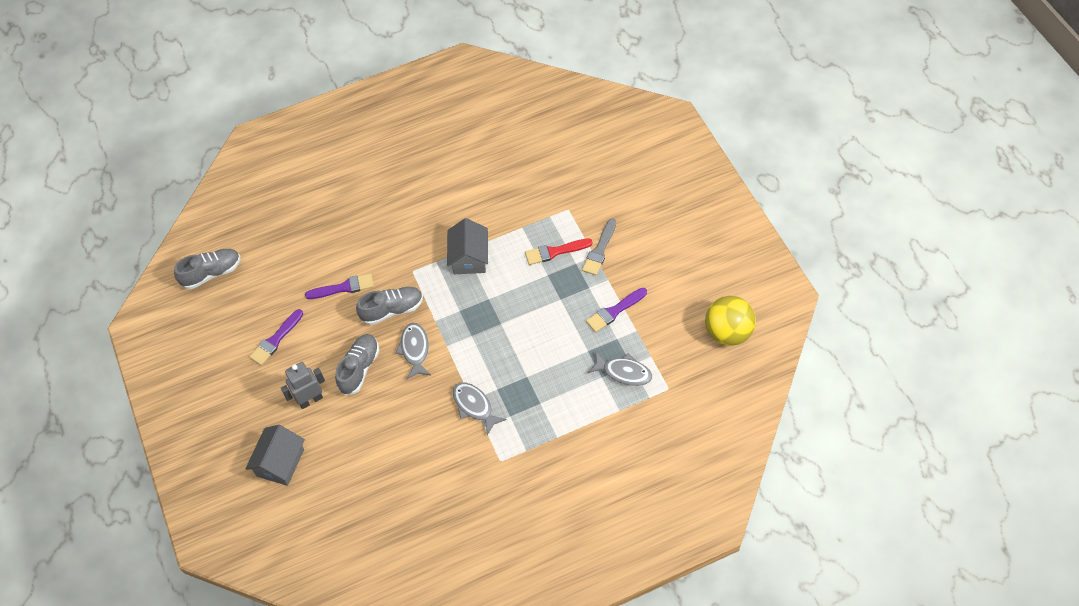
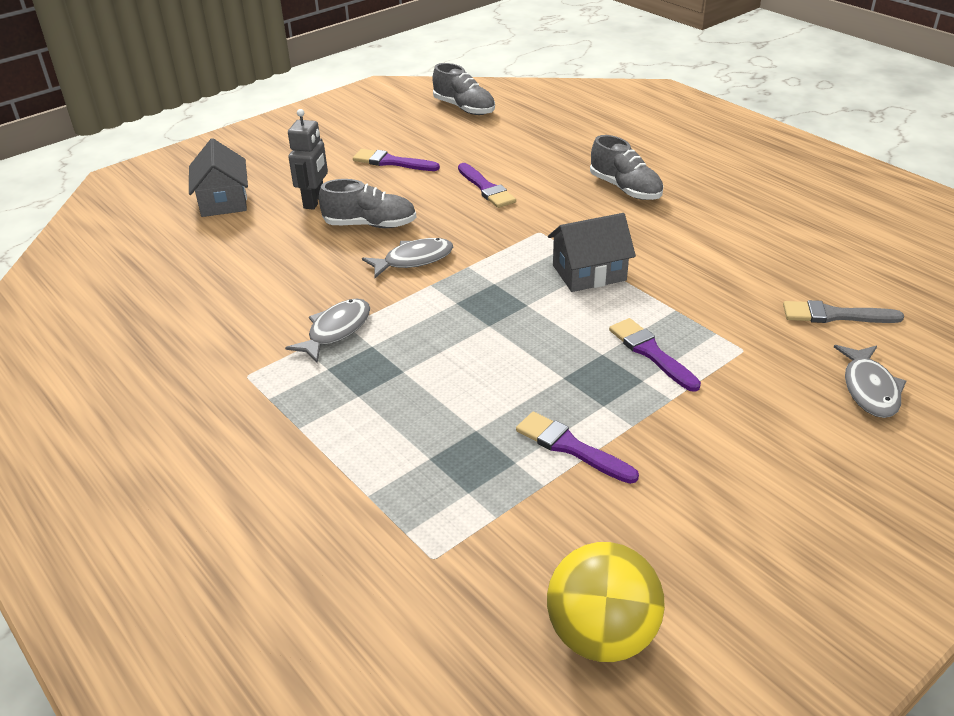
camera: 70 degrees right, 20 degrees down
grey house [245,425,305,486] -> grey house turned 75 degrees clockwise [189,138,248,217]
grey robot [281,362,325,409] -> grey robot turned 60 degrees clockwise [288,109,328,210]
grey shoe [356,287,423,325] -> grey shoe moved to [590,135,663,200]
red brush [525,238,593,265] -> purple brush [609,318,701,392]
grey brush [582,219,616,275] -> grey brush moved to [783,300,904,323]
grey fish [588,352,652,386] -> grey fish moved to [834,345,906,418]

